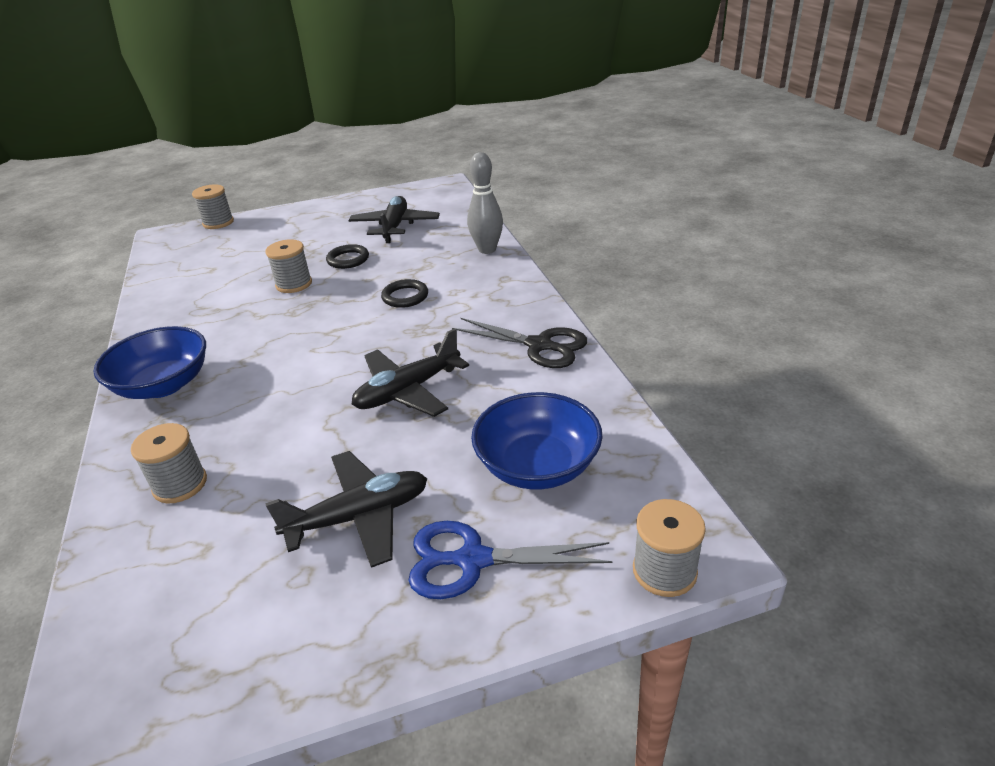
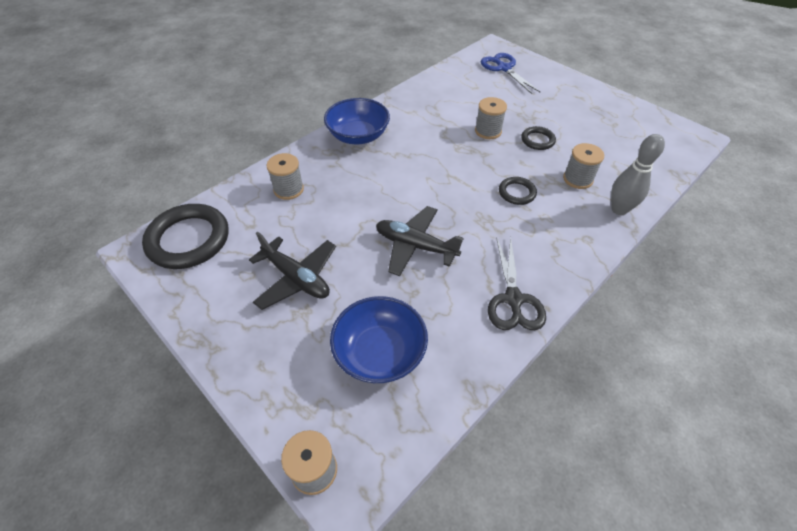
camera: 60 degrees right, 15 degrees up
grey spool [192,184,234,229] -> grey spool moved to [563,143,604,189]
black plane [348,196,440,243] -> none
blue scissors [408,521,613,599] -> blue scissors moved to [481,53,540,94]
none -> black ring [142,204,228,269]

